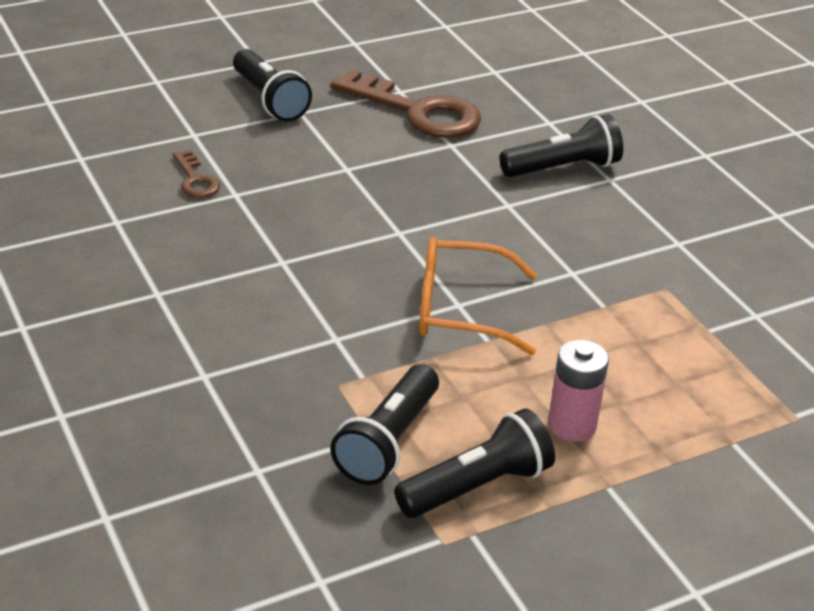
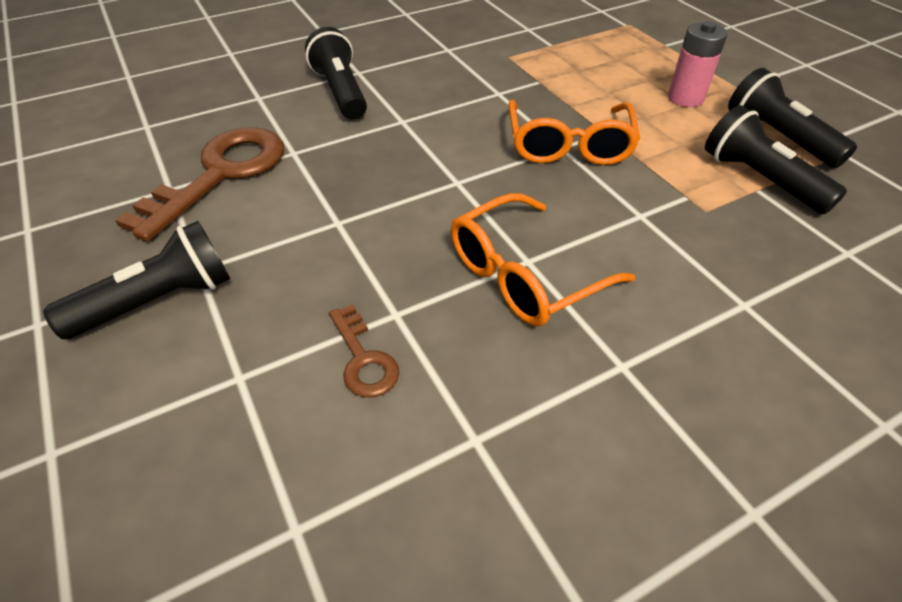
camera: 90 degrees left, 10 degrees up
brown key [173,150,220,198] -> brown key turned 90 degrees clockwise [329,304,399,397]
black flashlight [330,364,439,485] -> black flashlight turned 150 degrees counterclockwise [705,105,847,214]
none -> orange glasses [451,193,635,326]

